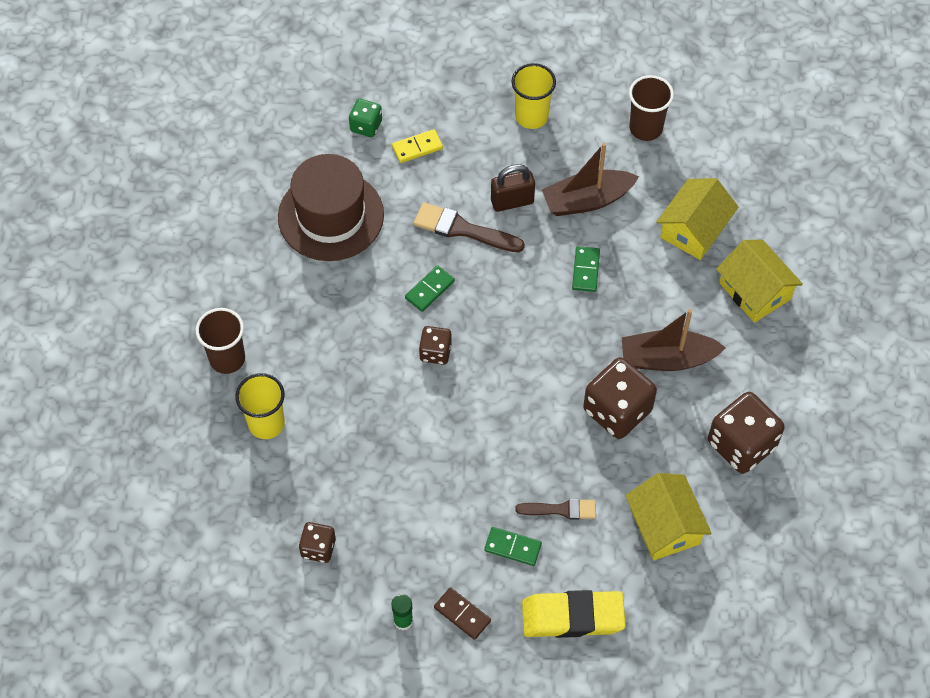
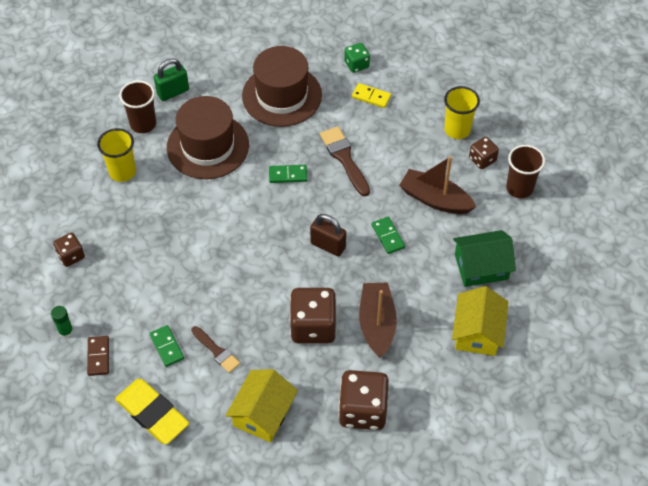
camera: 45 degrees right, 5 degrees down
brown dice [419,326,452,365] -> brown dice moved to [469,137,499,169]
brown padlock [491,164,535,212] -> brown padlock moved to [310,214,346,257]
green domino [572,246,600,292] -> green domino turned 75 degrees counterclockwise [372,217,405,254]
brown boat [622,309,726,371] -> brown boat turned 45 degrees clockwise [359,283,397,358]
yellow house [656,178,739,260] -> green house [453,230,516,287]
none -> green padlock [154,58,189,101]
none -> brown hat [167,96,249,179]

